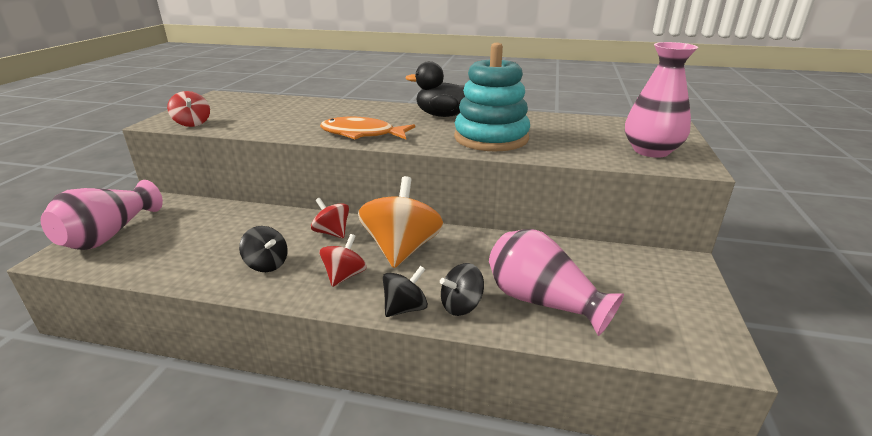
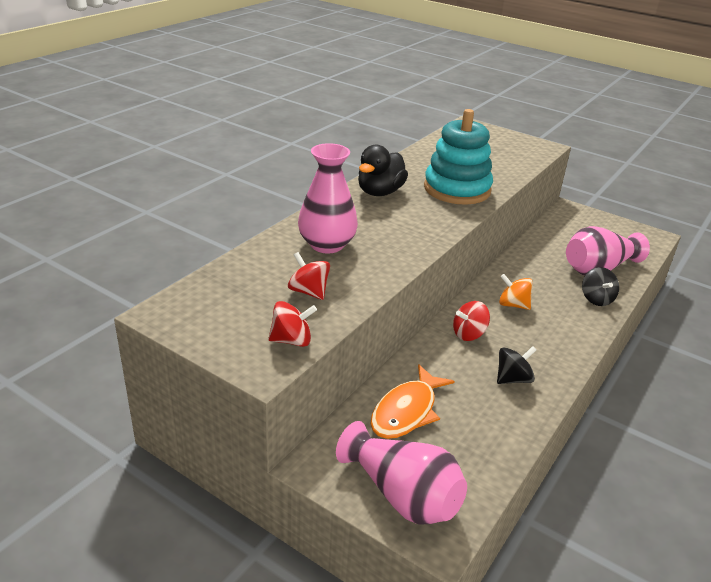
camera: 70 degrees left, 5 degrees up
orange fish [320,116,415,139] -> orange fish moved to [370,364,455,439]
red spinning top [320,234,367,287] -> red spinning top moved to [288,252,330,300]
orange spinning top [358,176,443,268] -> orange spinning top [499,274,533,310], size x0.54
black spinning top [383,266,428,317] -> none
pink vase [625,42,698,158] -> pink vase moved to [298,143,358,254]

